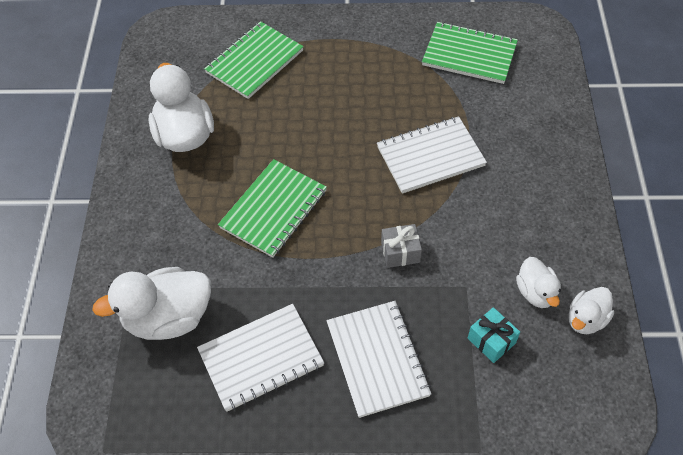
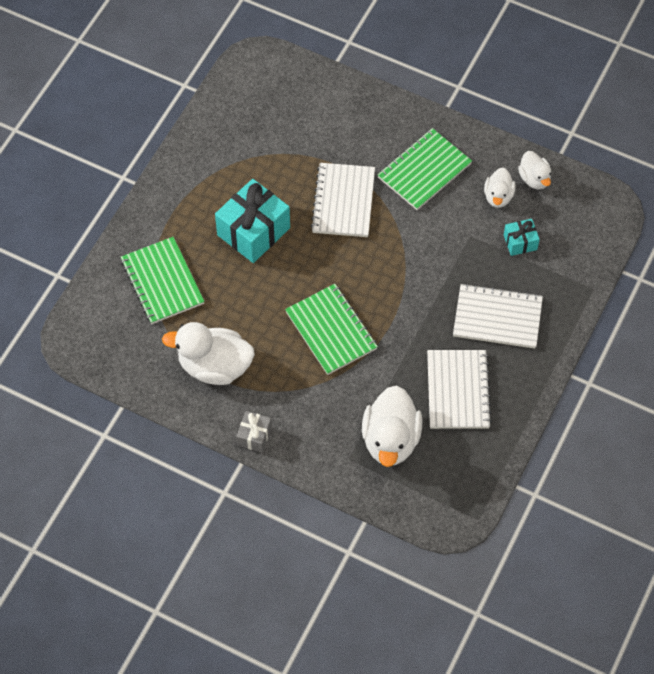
camera: 65 degrees left, 5 degrees up
grey gift [381,224,422,268] -> grey gift moved to [236,411,272,453]
green notebook [422,22,518,84] -> green notebook moved to [377,128,472,210]
white duck [516,257,561,308] -> white duck turned 90 degrees clockwise [484,168,516,208]
none -> turquoise gift [215,179,290,263]

